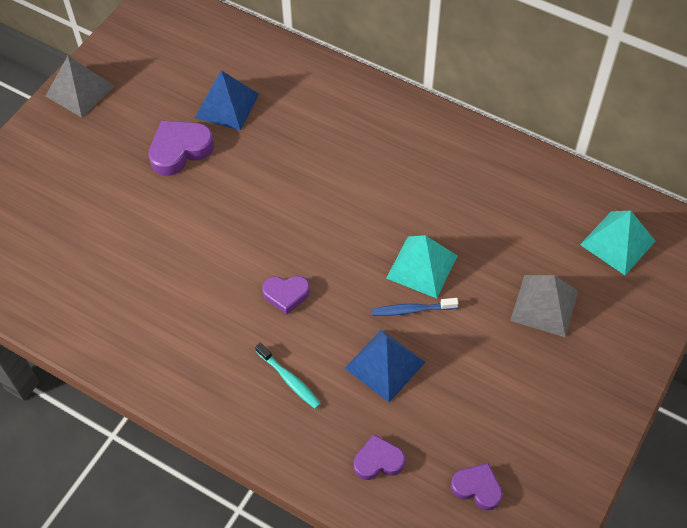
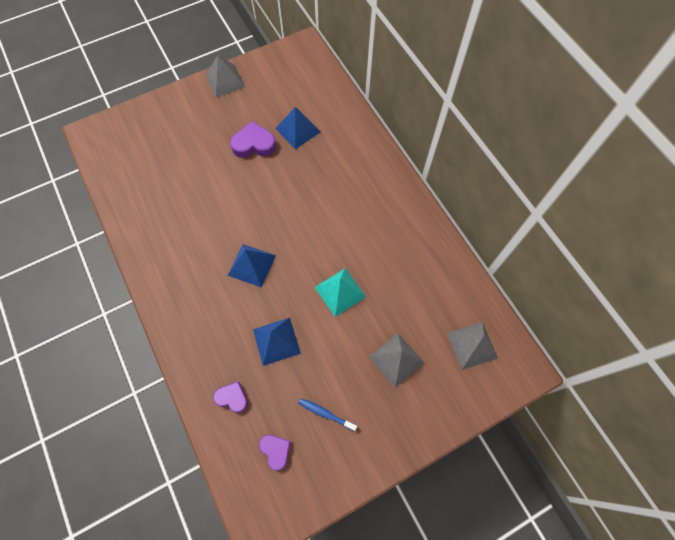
camera: 30 degrees right, 10 degrees up
turquoise toothbrush [255,342,321,409] -> none
purple heart [262,276,310,315] -> blue pyramid [228,244,276,288]
blue toothbrush [372,298,458,316] -> blue toothbrush moved to [298,398,357,431]
turquoise pyramid [580,210,655,275] -> grey pyramid [447,322,498,370]

